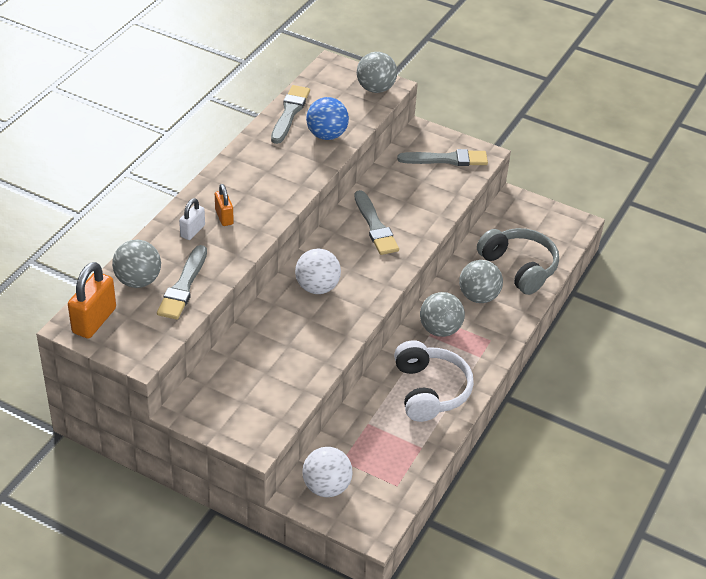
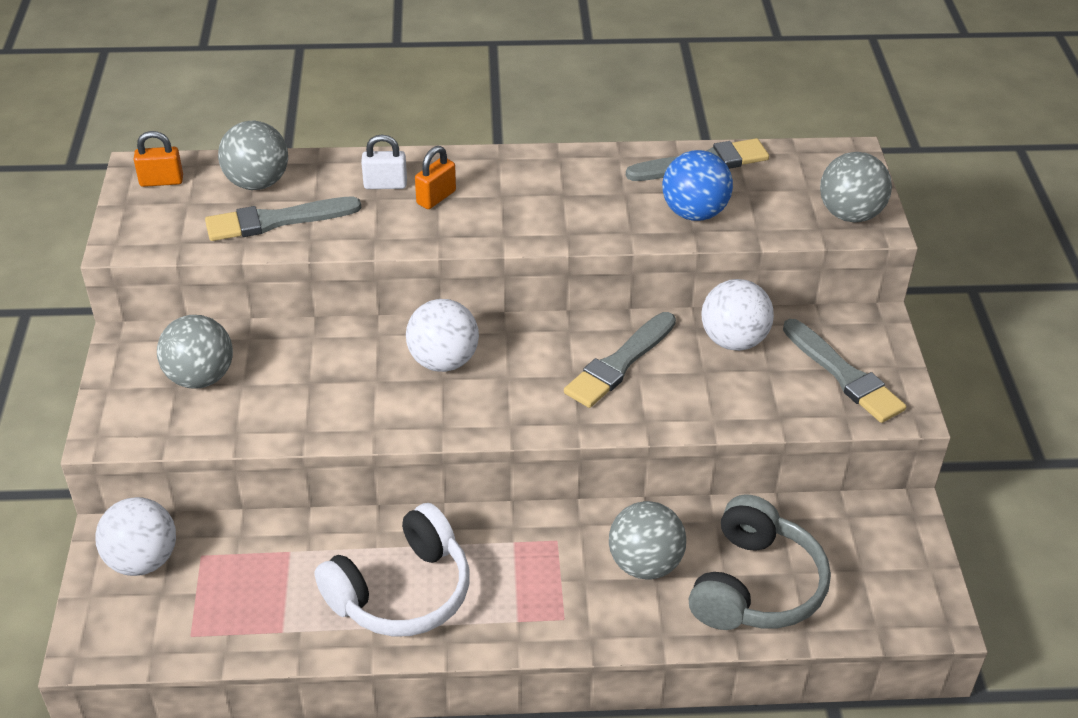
camera: 60 degrees right, 0 degrees up
orange padlock [68,262,116,339] -> orange padlock [134,131,183,187], size x0.59
grey ball [420,292,465,337] -> grey ball moved to [157,315,233,389]
none -> white ball [701,279,774,351]

